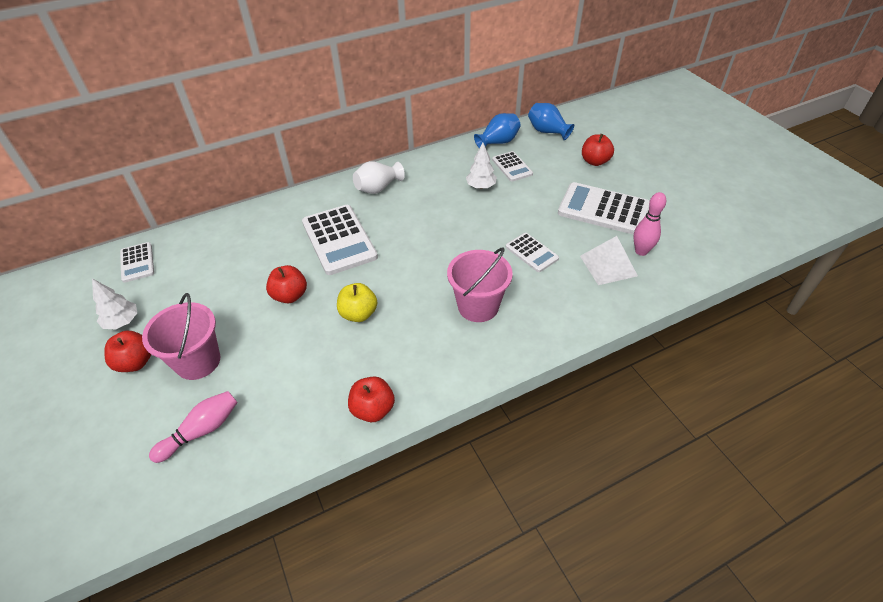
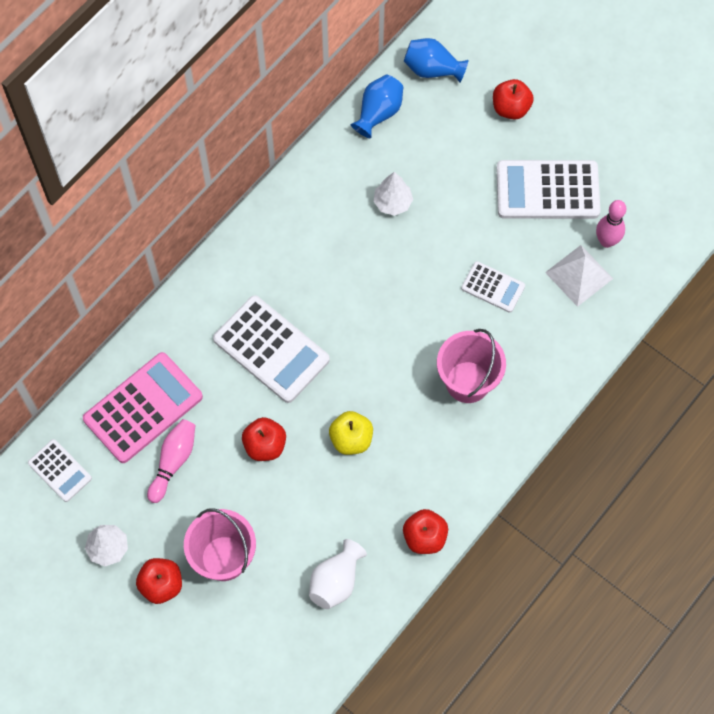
camera: 25 degrees left, 20 degrees up
pink bowling pin [149,391,238,463] -> pink bowling pin moved to [147,419,195,503]
white vase [353,161,405,194] -> white vase moved to [309,539,367,609]
white calculator [492,151,533,182] -> none
none -> pink calculator [83,352,203,463]

